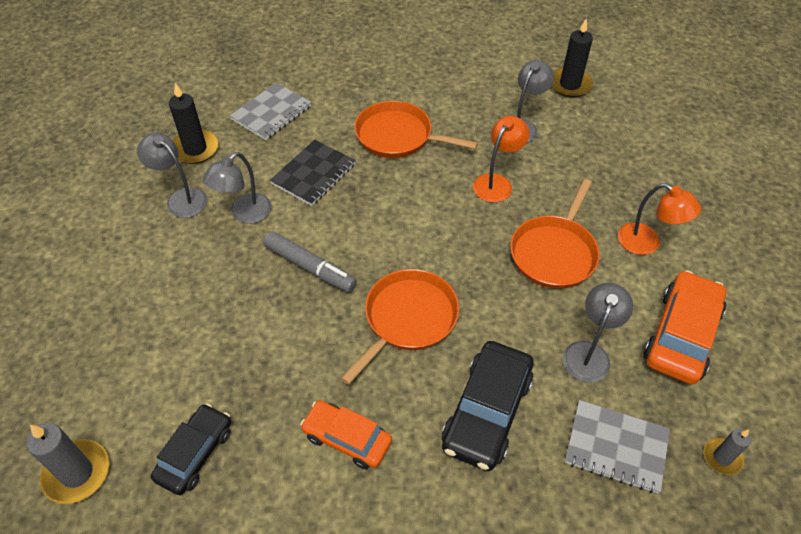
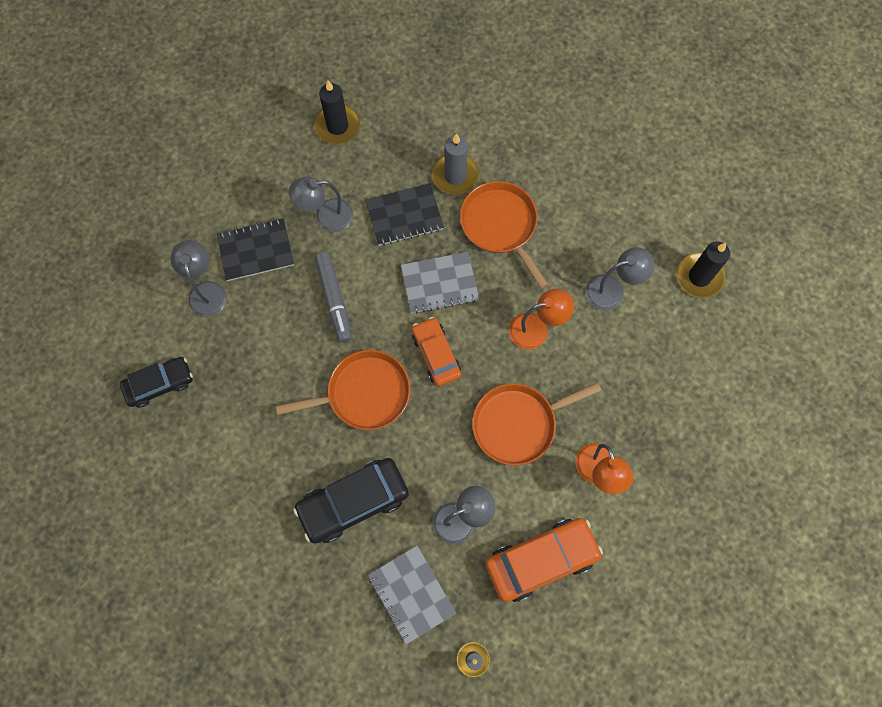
camera: 40 degrees right, 20 degrees up
grey candle [26,423,109,504] -> grey candle moved to [432,133,479,195]
grey lamp [137,133,208,218] -> grey lamp moved to [171,240,227,317]
grey notebook [230,82,311,140] -> grey notebook moved to [401,252,479,314]
orange car [300,400,392,469] -> orange car moved to [412,317,461,386]
none -> black notebook [217,218,294,281]

